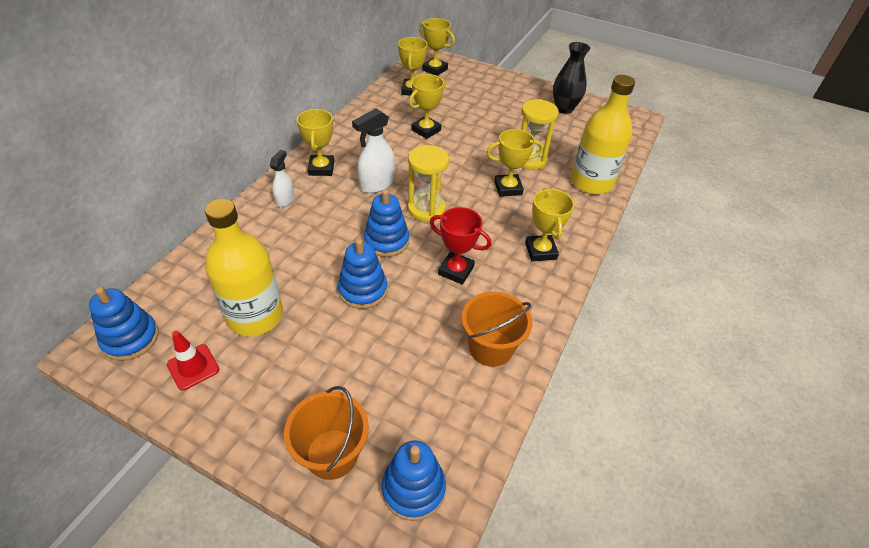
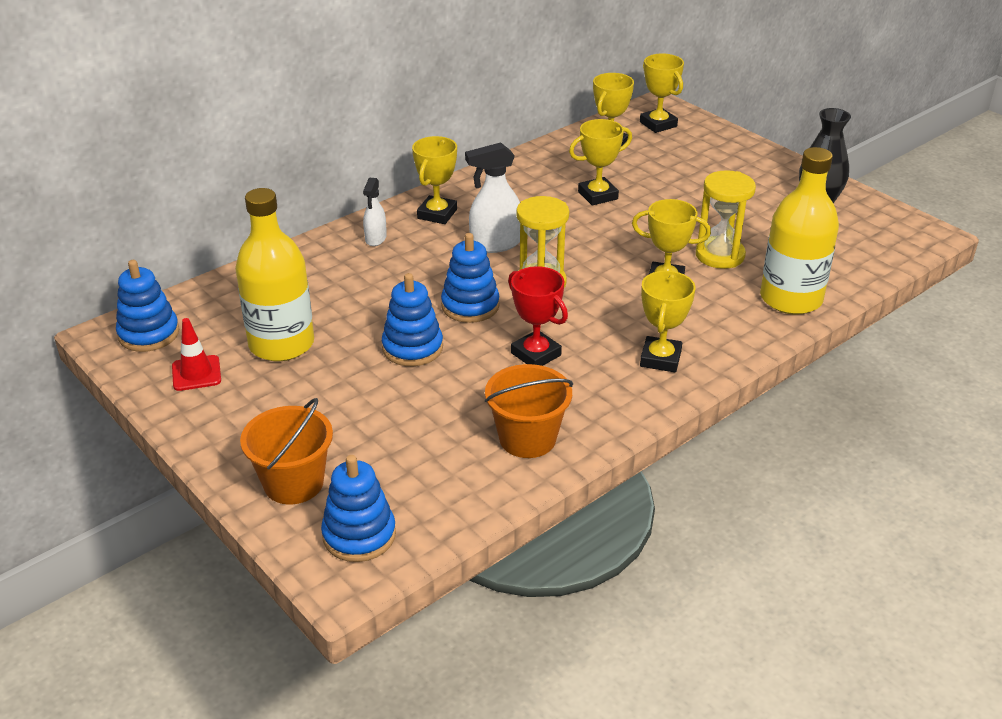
camera: 25 degrees right, 10 degrees down
white spray bottle [270,150,294,207] -> white spray bottle turned 150 degrees clockwise [363,178,387,246]

